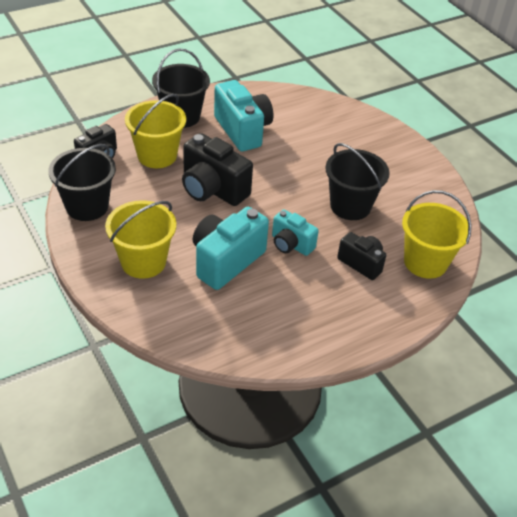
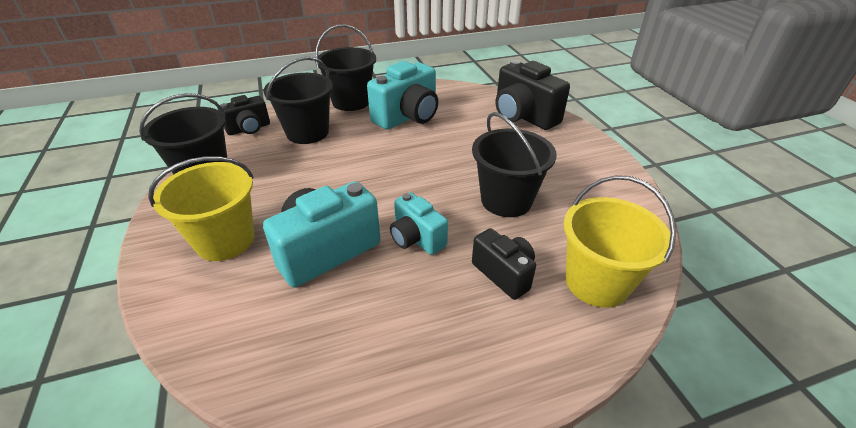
camera: 15 degrees right, 5 degrees down
yellow bucket [125,94,186,168] -> black bucket [264,57,333,144]
black camera [182,133,253,206] -> black camera moved to [496,60,570,130]
turquoise camera [214,80,273,151] -> turquoise camera turned 60 degrees clockwise [367,61,438,130]

